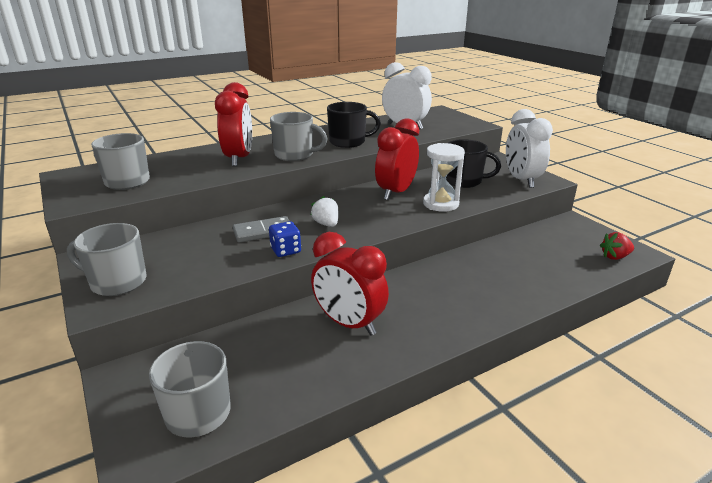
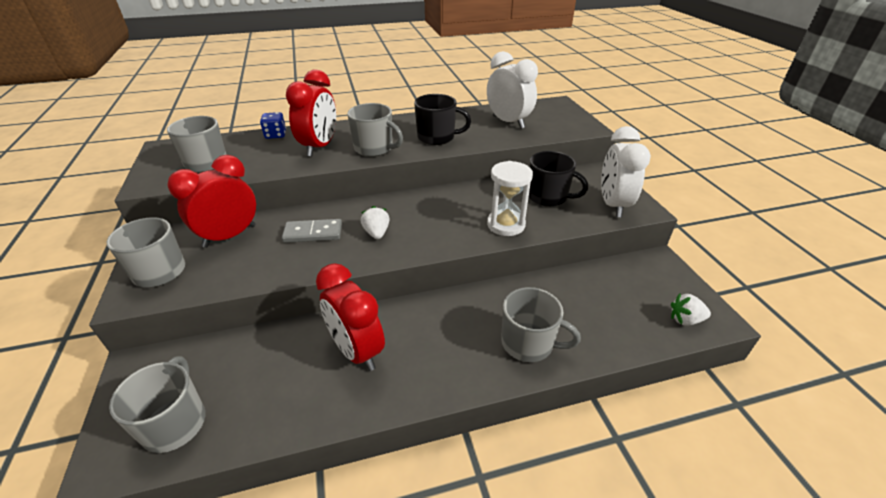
camera: 15 degrees right, 10 degrees up
blue dice [269,221,301,257] -> blue dice moved to [260,112,286,139]
red clock [375,118,419,200] -> red clock moved to [167,155,256,248]
red strawberry [600,232,634,260] -> white strawberry [671,293,711,326]
none -> grey mug [501,287,581,362]

